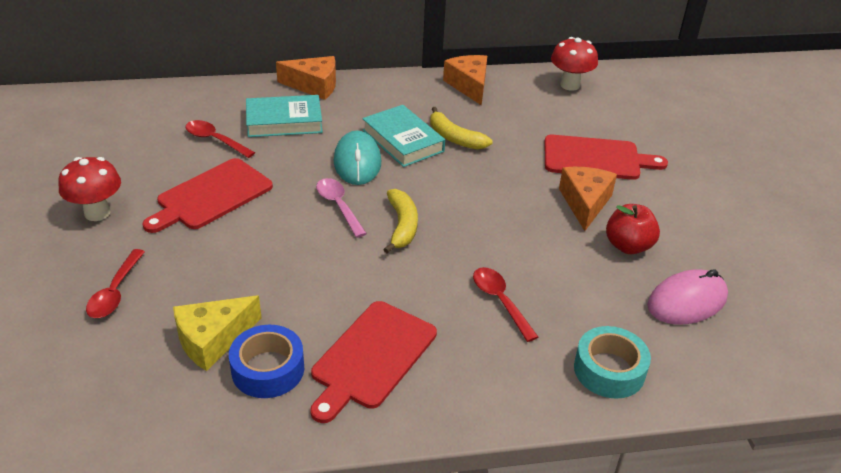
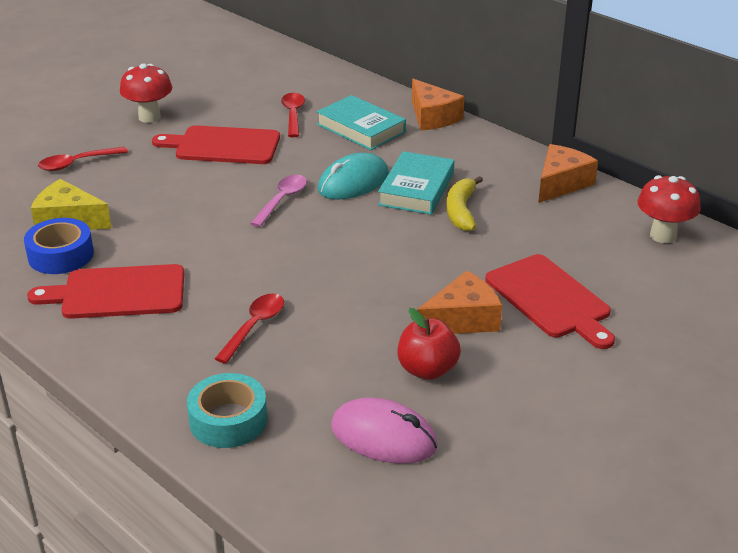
camera: 55 degrees right, 5 degrees down
yellow banana [383,189,418,253] -> none

